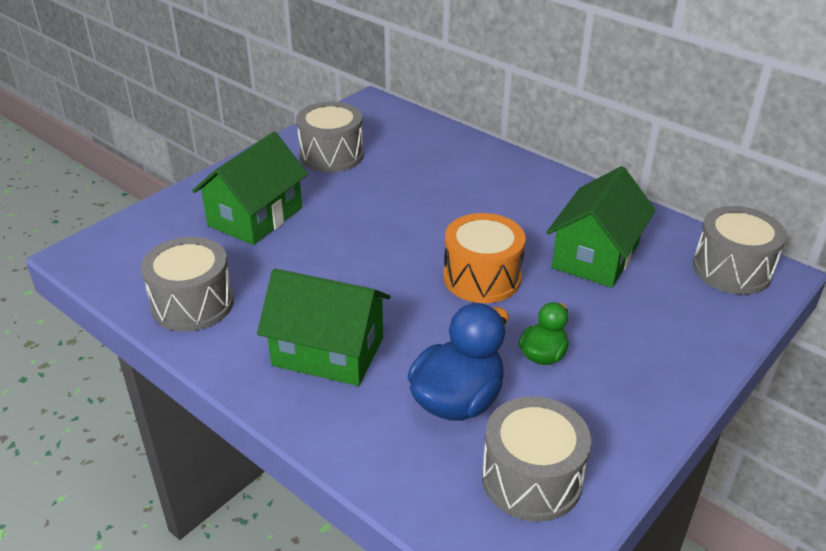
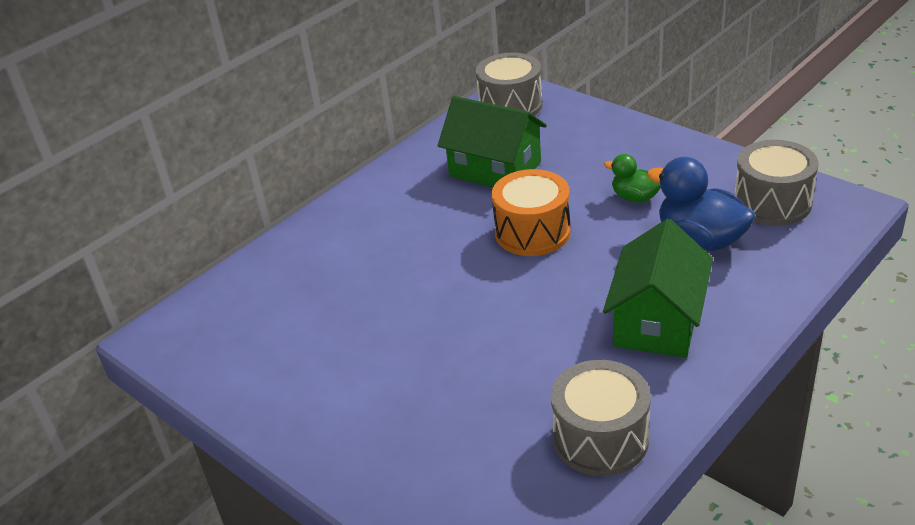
camera: 85 degrees left, 0 degrees up
green house [192,132,308,245] -> none
grey drum [296,102,364,172] -> none

